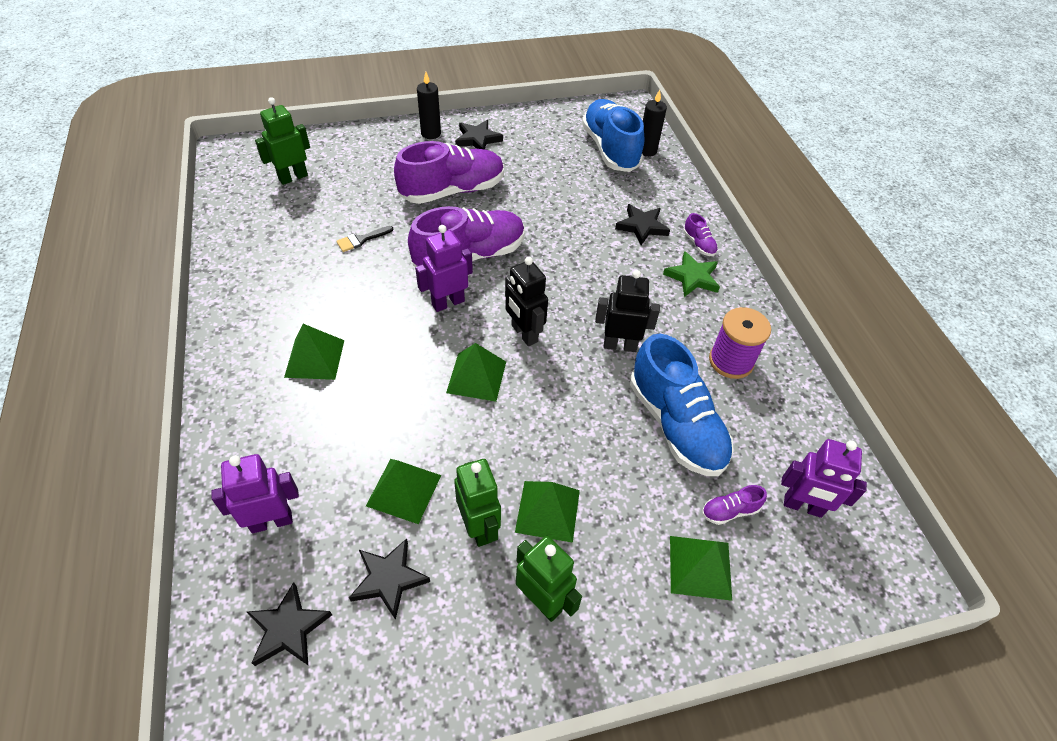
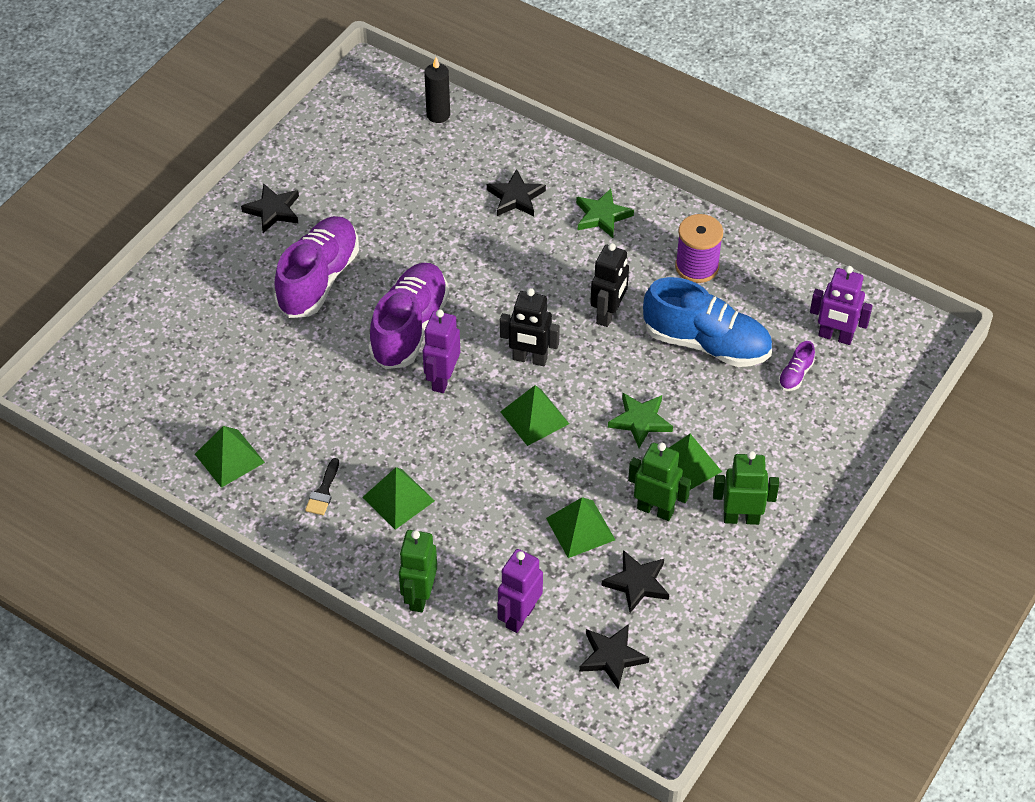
camera: 40 degrees left, 0 degrees up
green robot [255,97,310,185] -> green robot moved to [399,530,437,612]
black brush [336,226,393,252] -> black brush moved to [305,458,339,515]
black candle [417,72,441,139] -> none
blue shoe [582,99,644,172] -> none
black robot [595,270,660,352] -> black robot turned 150 degrees clockwise [590,243,629,327]
green pyramid [670,536,732,601] -> green pyramid moved to [195,426,265,488]
purple shoe [683,213,718,256] -> none
purple robot [781,439,867,518] -> purple robot turned 45 degrees clockwise [810,266,872,345]
none -> green star [608,393,673,448]

